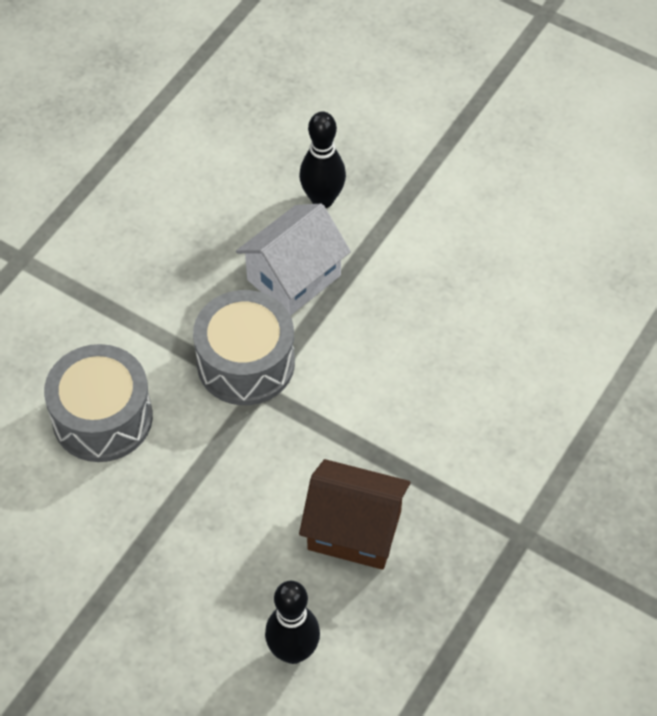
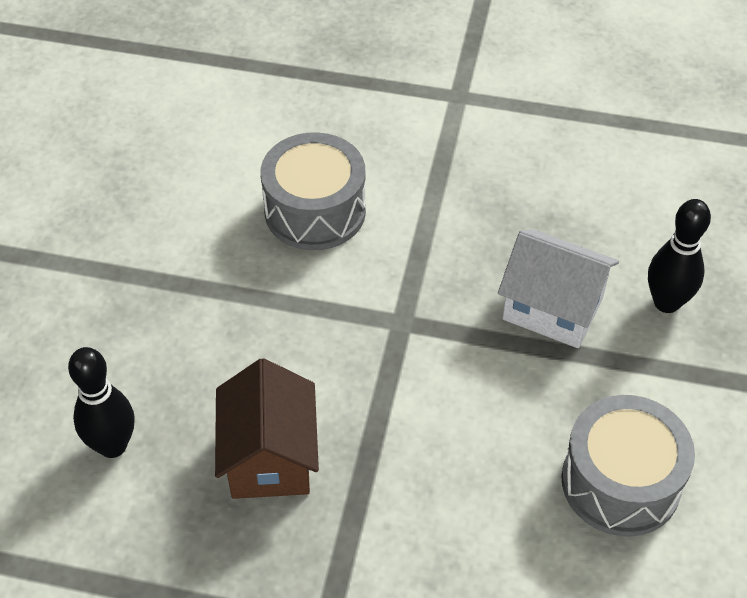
camera: 70 degrees right, 5 degrees down
grey drum [193,290,295,405] -> grey drum moved to [561,395,695,537]

